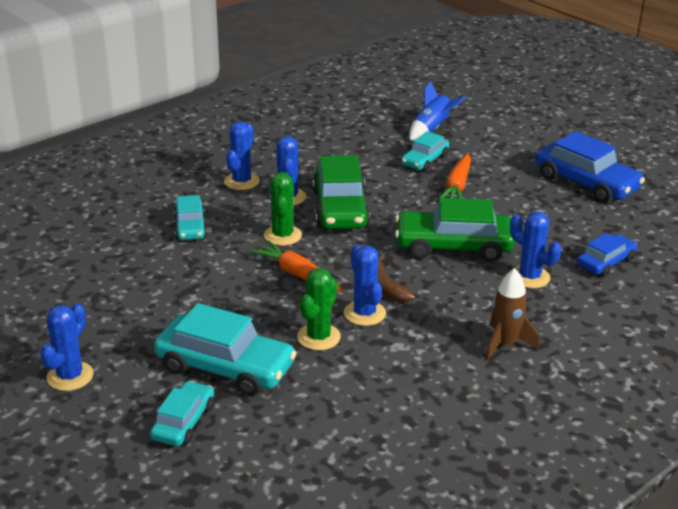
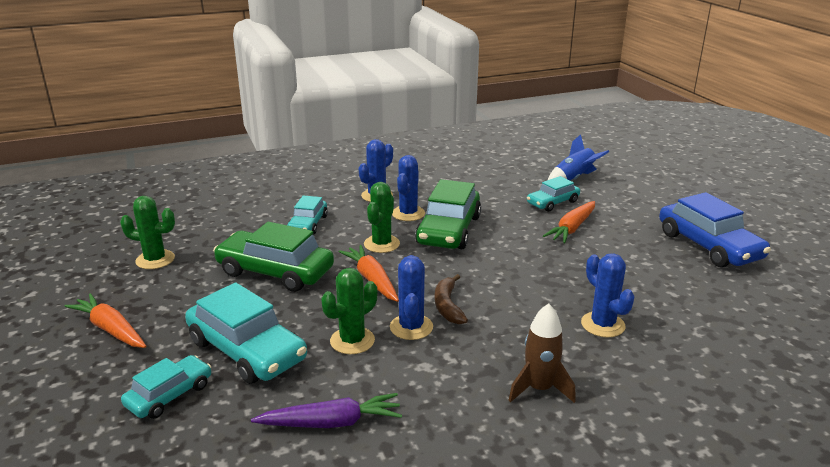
camera: 20 degrees right, 5 degrees down
blue cactus [40,303,94,391] -> orange carrot [64,293,146,348]
green car [395,198,515,261] -> green car moved to [213,222,334,292]
blue car [577,233,638,277] -> none
none -> green cactus [120,196,175,269]
none -> purple carrot [251,393,402,428]

